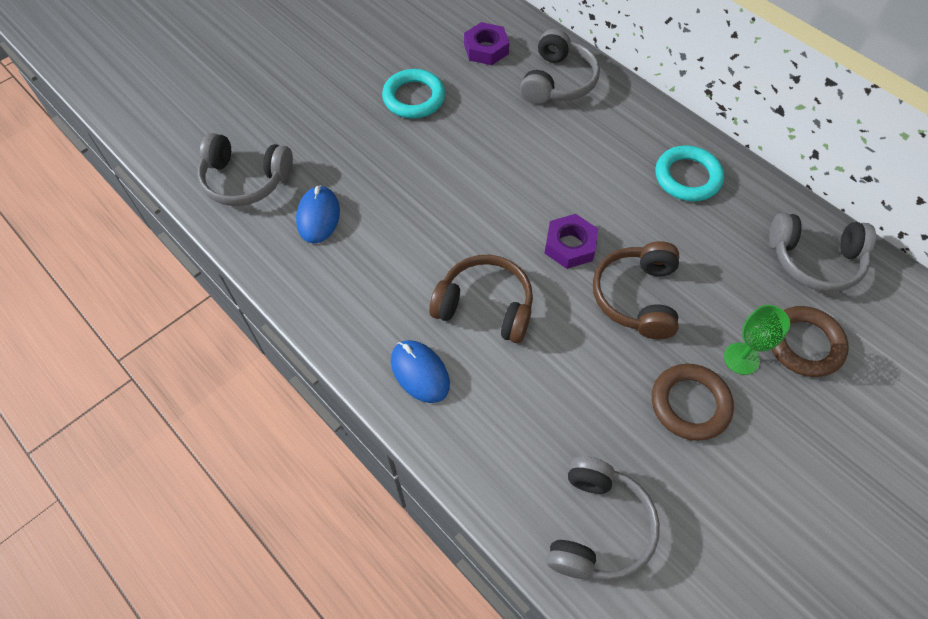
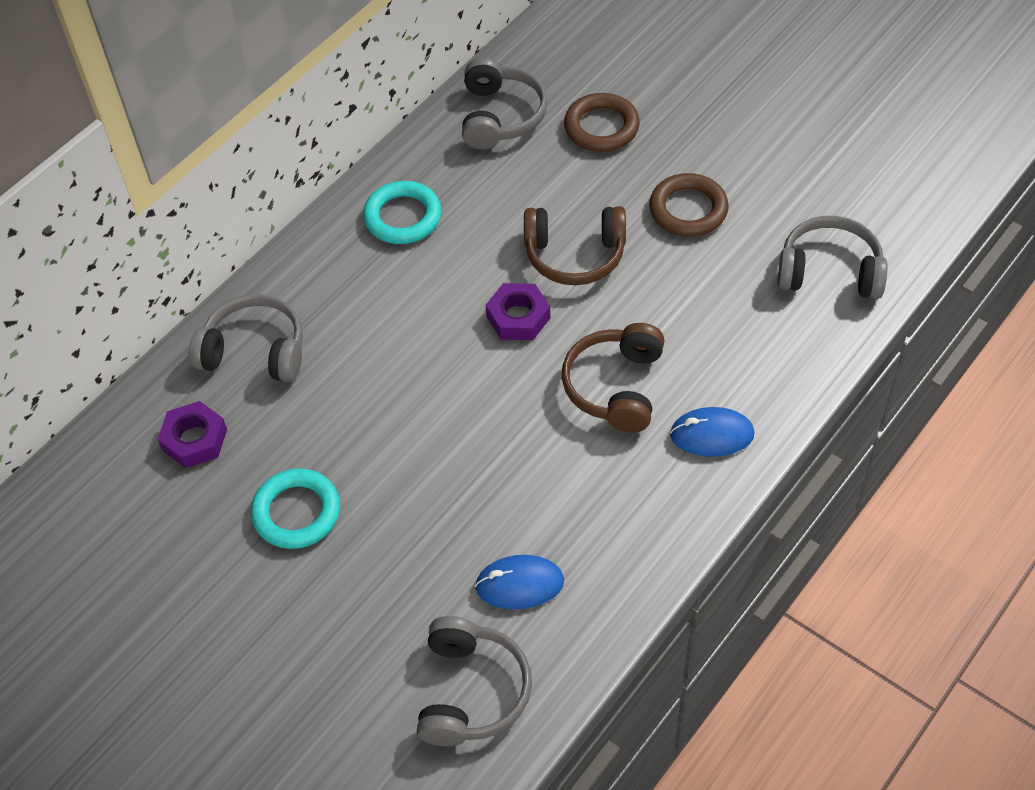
camera: 95 degrees left, 5 degrees down
blue mouse [391,340,450,403] -> blue mouse turned 45 degrees clockwise [670,407,754,457]
green goblet [724,305,790,375] -> none

